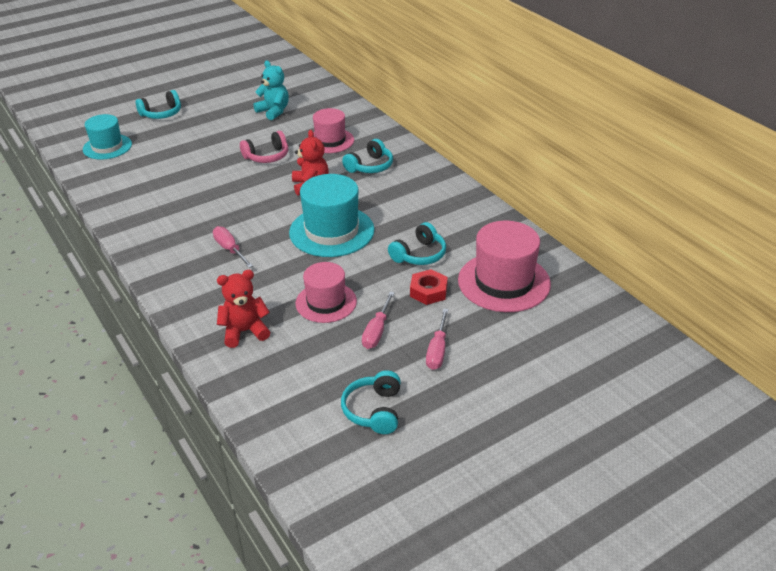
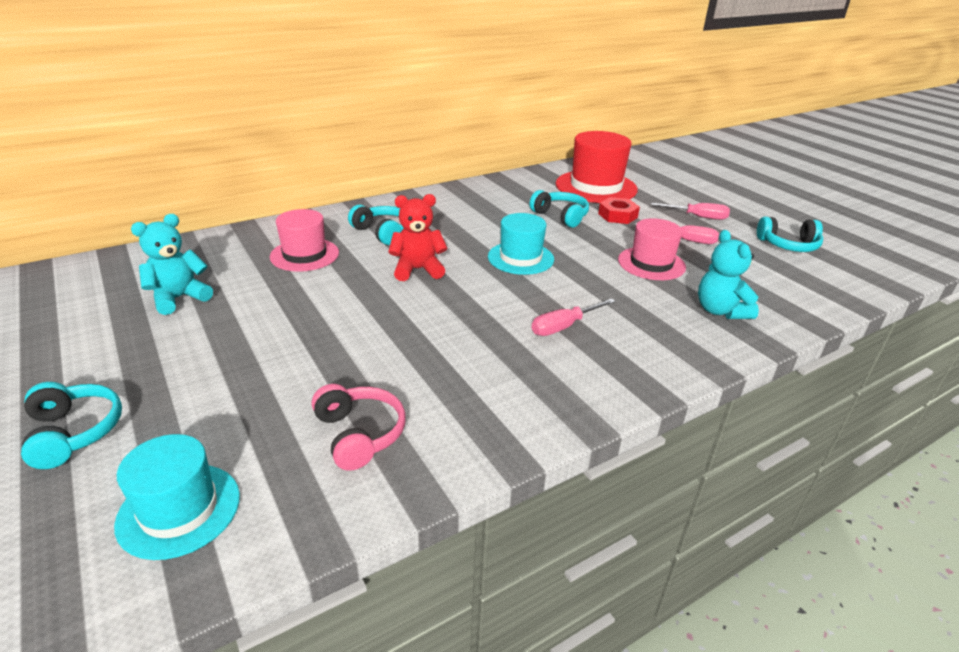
camera: 90 degrees left, 5 degrees down
red teddy bear [217,270,270,348] -> turquoise teddy bear [698,230,759,319]
pink headphones [240,131,288,163] -> pink headphones moved to [312,384,406,471]
turquoise hat [289,174,374,257] -> turquoise hat [488,213,554,275], size x0.65
pink hat [458,221,551,312] -> red hat [556,131,638,203]

